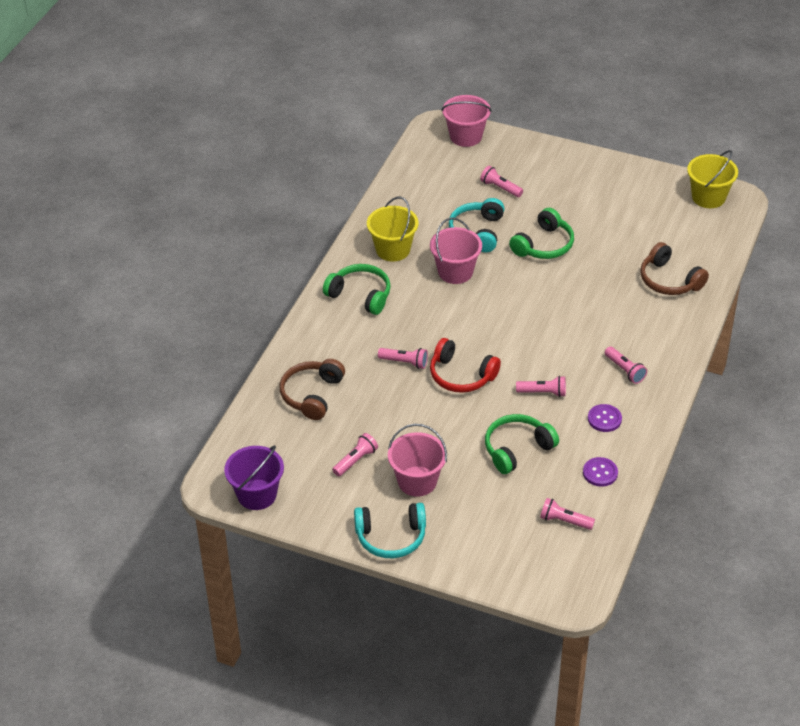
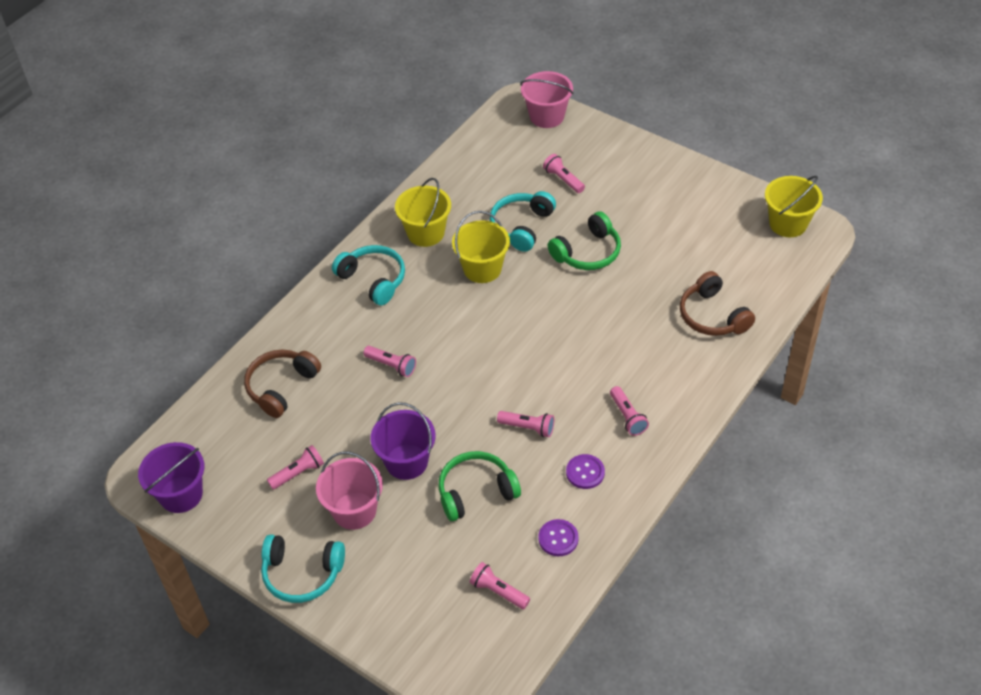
camera: 15 degrees right, 5 degrees up
green headphones [323,264,391,315] -> turquoise headphones [332,245,405,305]
pink bucket [430,217,482,284] -> yellow bucket [452,211,510,283]
red headphones [430,338,501,393] -> none
none -> purple bucket [371,402,436,480]

